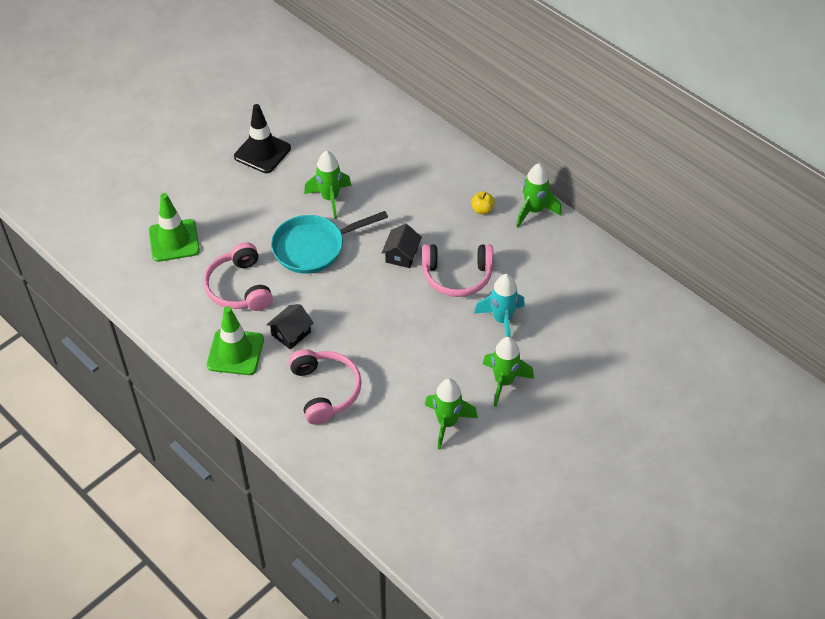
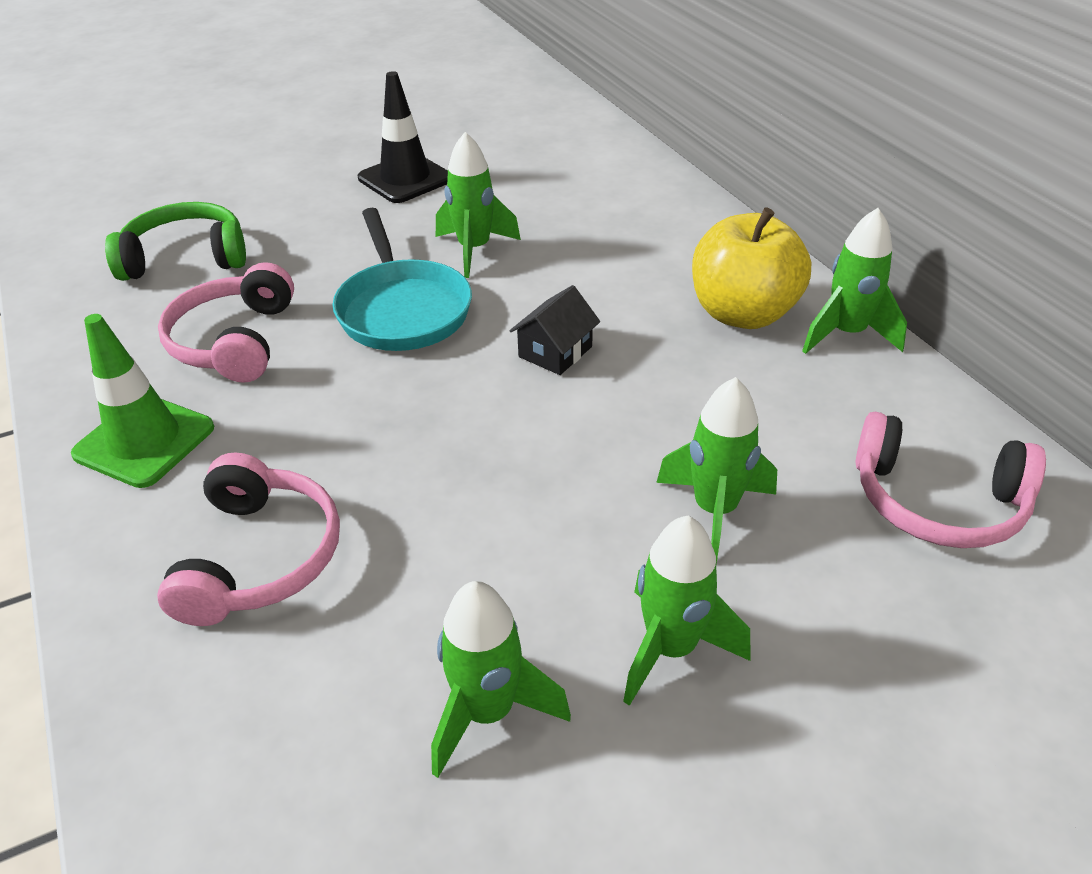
camera: 20 degrees right, 10 degrees down
green traffic cone [149,193,200,262] -> green headphones [105,202,246,281]
black house [266,304,314,350] -> none
turquoise pan [271,211,388,274] -> turquoise pan turned 105 degrees counterclockwise [333,208,472,351]
pink headphones [422,244,494,297] -> pink headphones moved to [855,412,1046,548]
yellow apple [471,191,495,214] -> yellow apple [692,208,811,329], size x2.47
turquoise rocket [474,274,525,337] -> green rocket [656,377,777,564]

